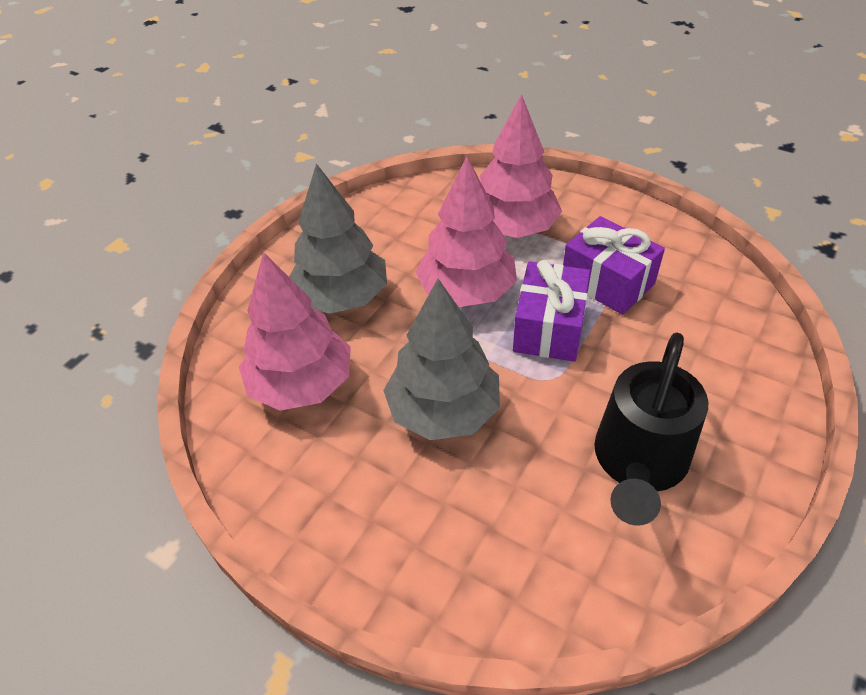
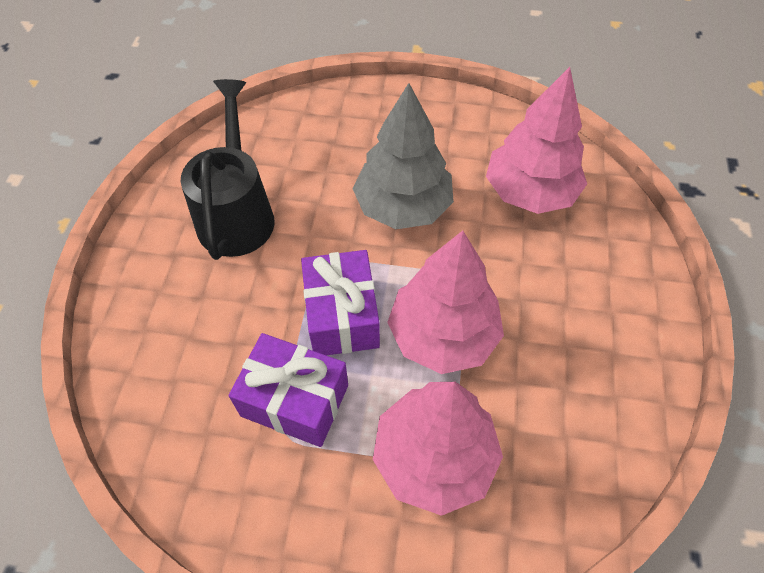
camera: 155 degrees right, 10 degrees up
grey tree [289,164,387,314] -> none

